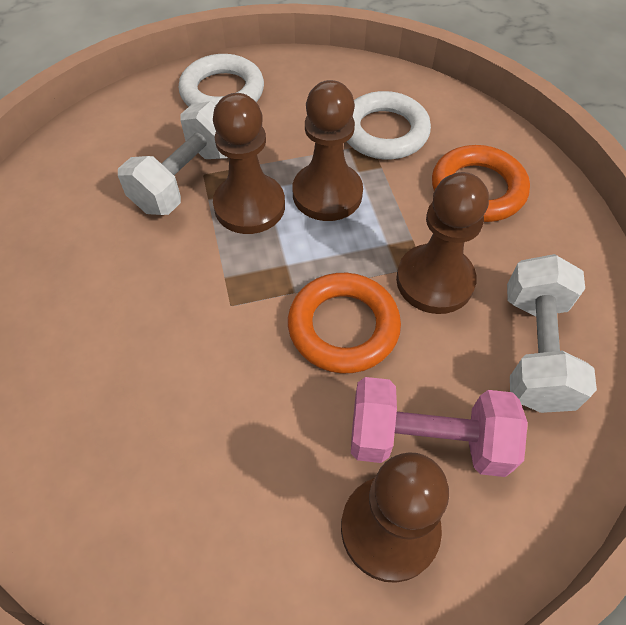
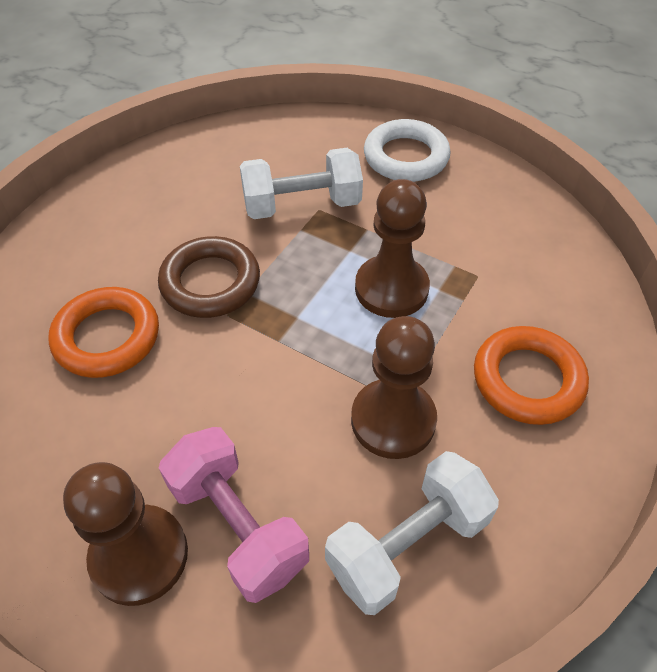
camera: 45 degrees right, 5 degrees down
brown pawn [213,93,285,234] -> none
orange ring [288,273,401,373] -> orange ring moved to [49,287,159,378]
white ring [347,91,431,160] -> none
none -> brown ring [158,236,260,318]

